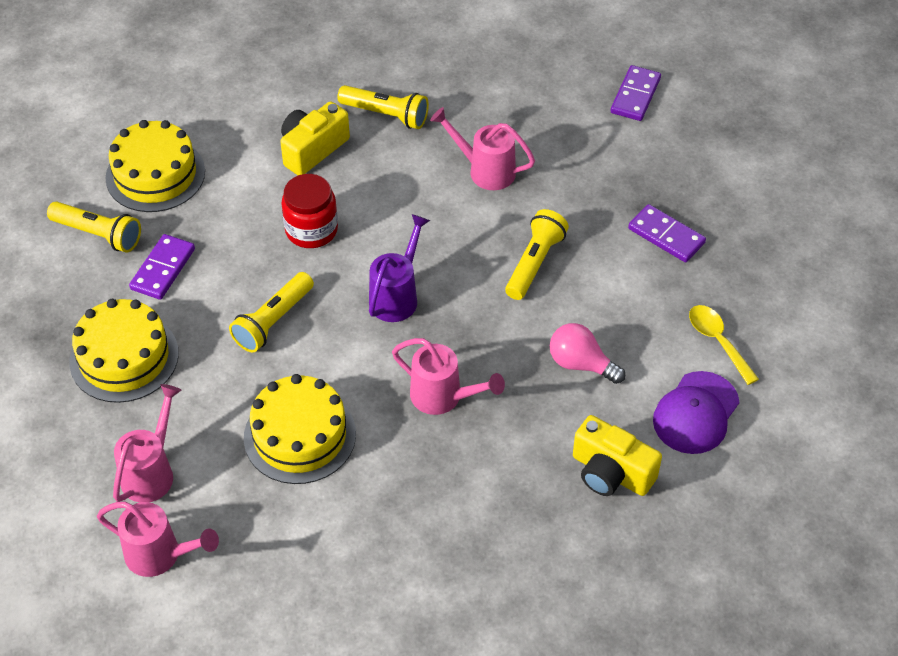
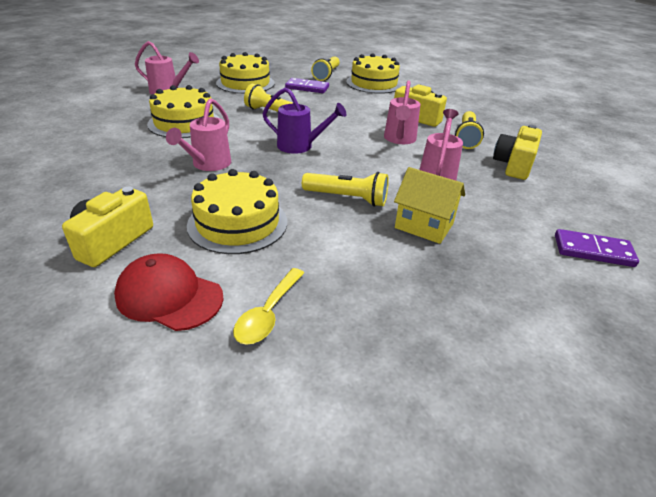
camera: 80 degrees right, 15 degrees down
pink watering can [97,502,219,577] -> pink watering can moved to [384,80,420,144]
red jar [281,174,338,248] -> none
pink light bulb [550,323,625,384] -> yellow cake [187,169,287,254]
purple domino [628,204,706,262] -> none
purple cap [653,371,739,454] -> red cap [114,253,224,331]
yellow spoon [689,305,759,385] -> yellow spoon turned 150 degrees clockwise [233,268,304,345]
none -> yellow house [394,167,465,244]
none -> yellow camera [493,125,542,180]

